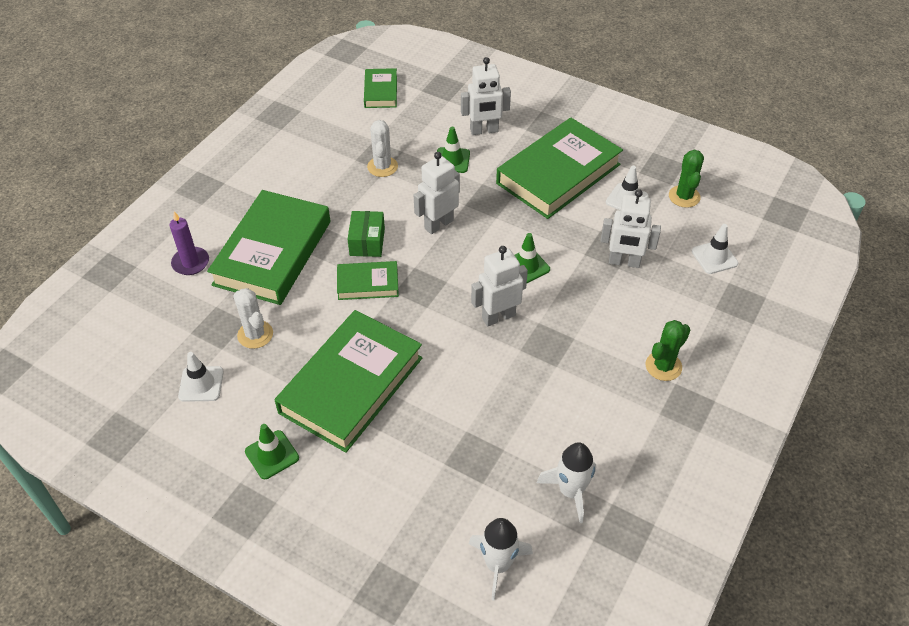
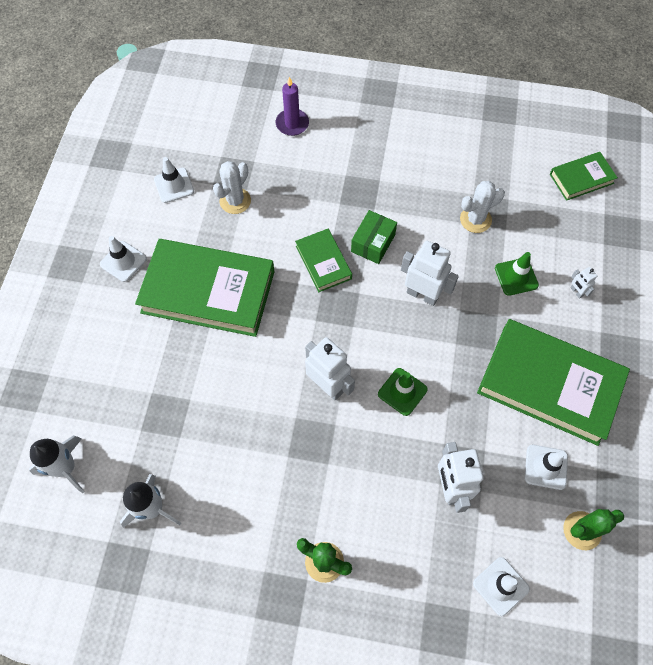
camera: 70 degrees right, 15 degrees up
green book [207,190,330,305] -> none
green traffic cone [245,424,299,479] -> white traffic cone [100,236,147,282]
green box [347,211,385,257] -> green box turned 45 degrees counterclockwise [351,210,397,264]
white robot [461,57,511,135] -> white robot [570,267,597,299], size x0.48

